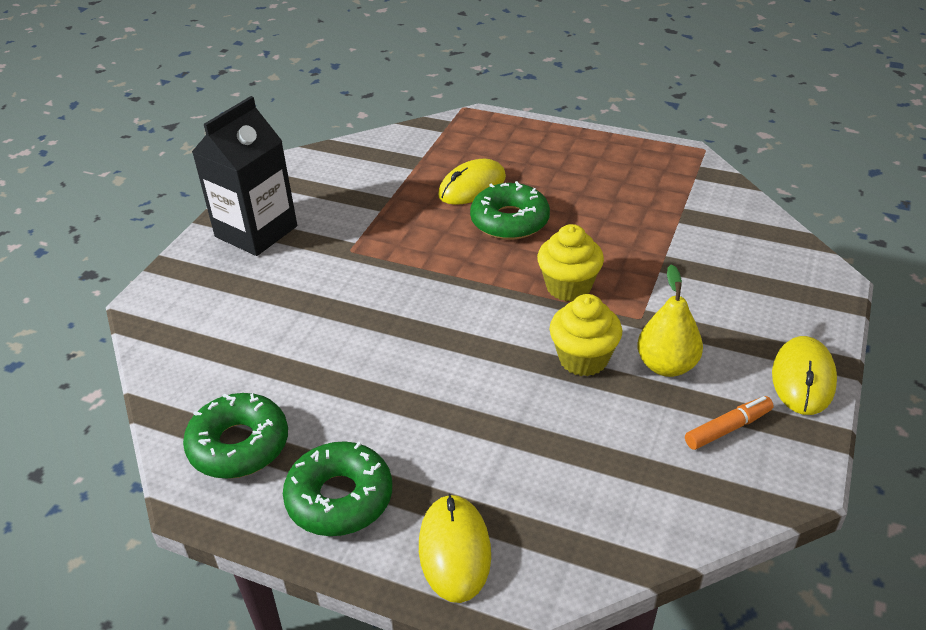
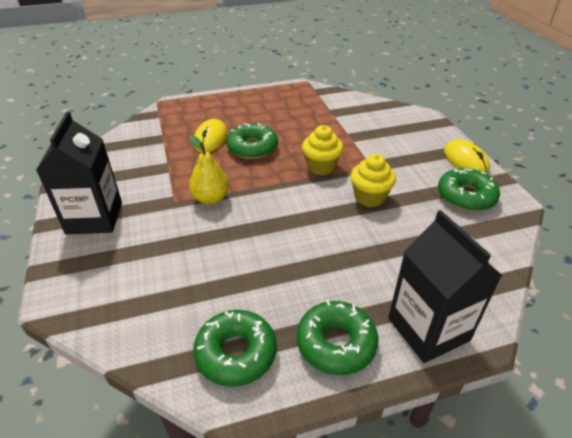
camera: 40 degrees left, 0 degrees up
yellow mouse [419,494,491,603] -> black carton [388,210,503,363]
yellow pear [637,264,703,377] -> yellow pear moved to [189,135,229,205]
orange marker [685,396,774,450] -> green donut [438,168,500,211]

